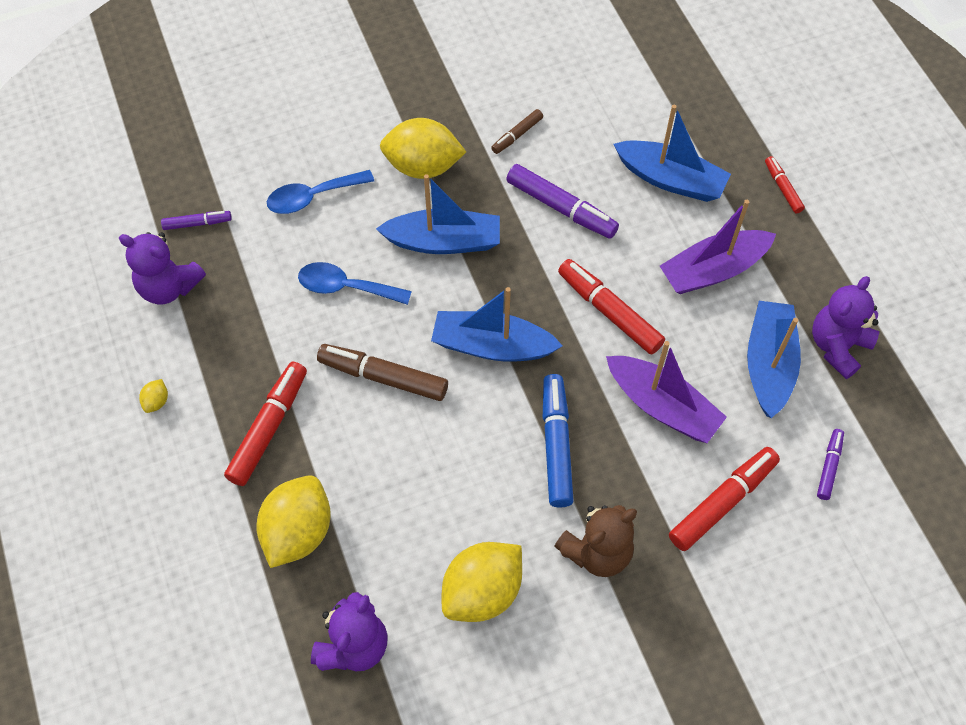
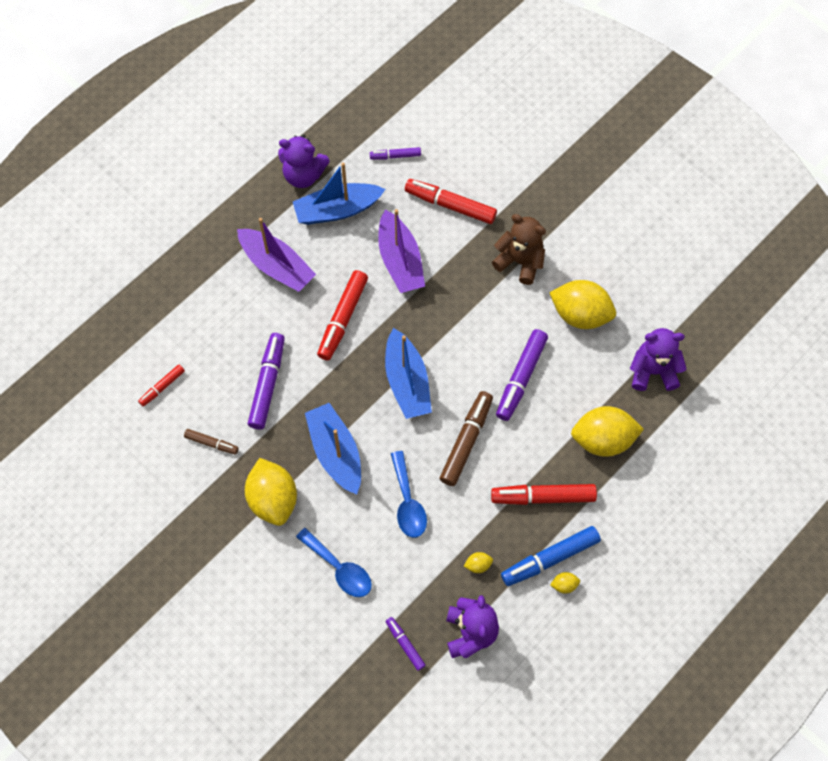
camera: 115 degrees left, 5 degrees up
brown marker [317,344,448,401] -> brown marker turned 150 degrees counterclockwise [440,391,493,486]
blue marker [543,374,574,508] -> blue marker moved to [501,526,601,586]
purple boat [606,341,727,443] -> purple boat turned 150 degrees clockwise [378,209,425,293]
blue boat [613,105,731,202] -> none
red marker [765,156,805,213] -> red marker moved to [138,365,185,406]
none -> yellow lemon [464,552,493,573]
none -> purple marker [496,329,548,421]

